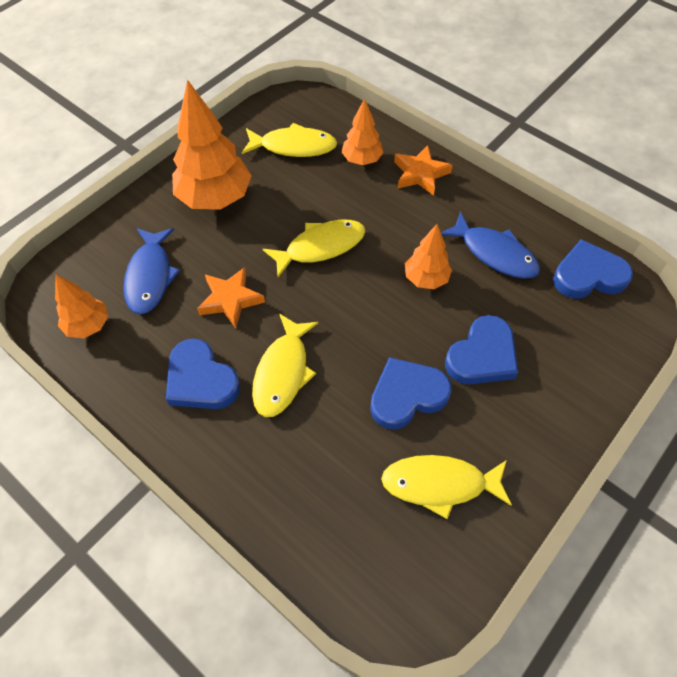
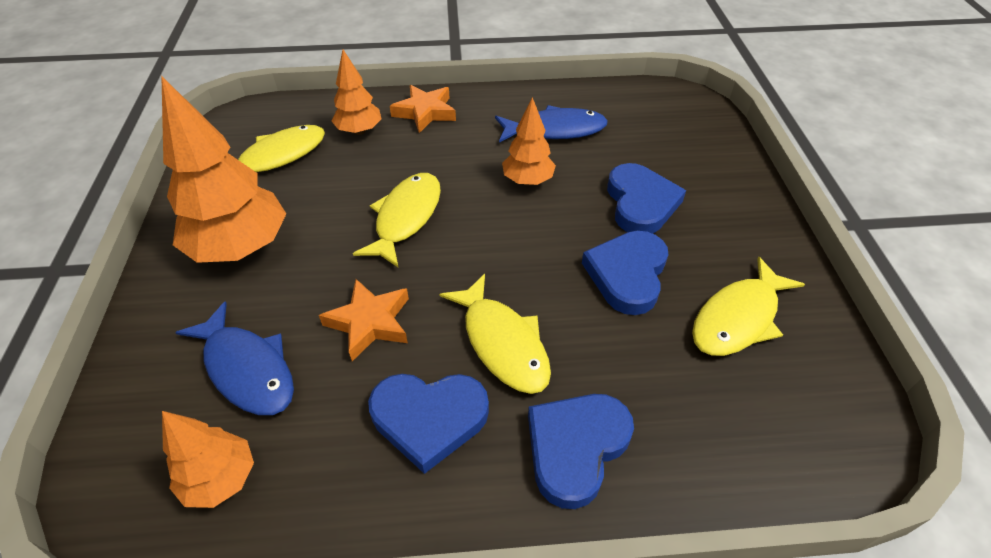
camera: 45 degrees left, 10 degrees down
blue heart [553,239,633,299] -> blue heart moved to [528,394,634,509]

